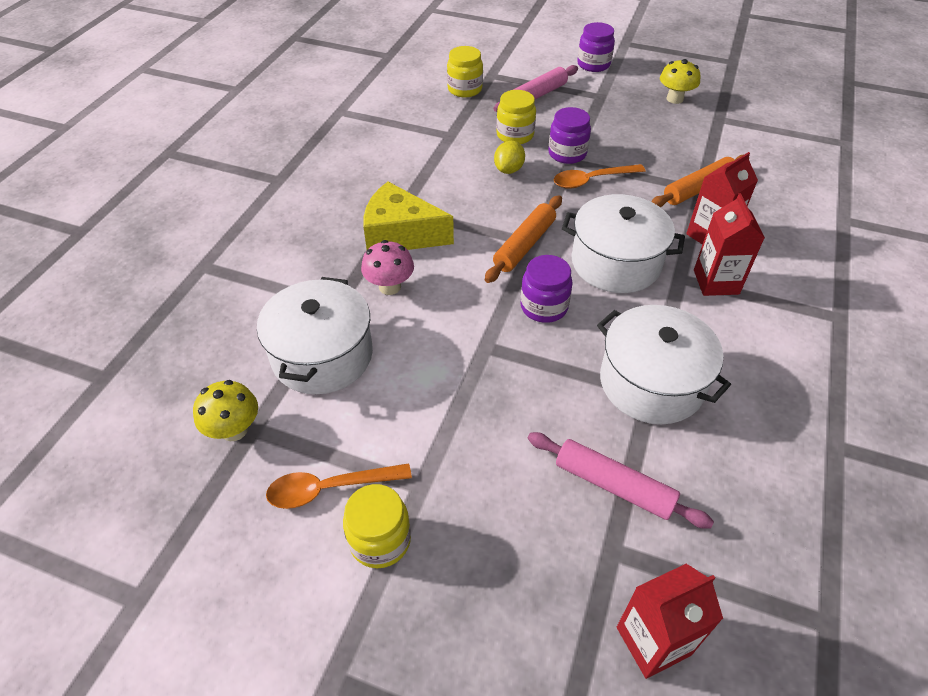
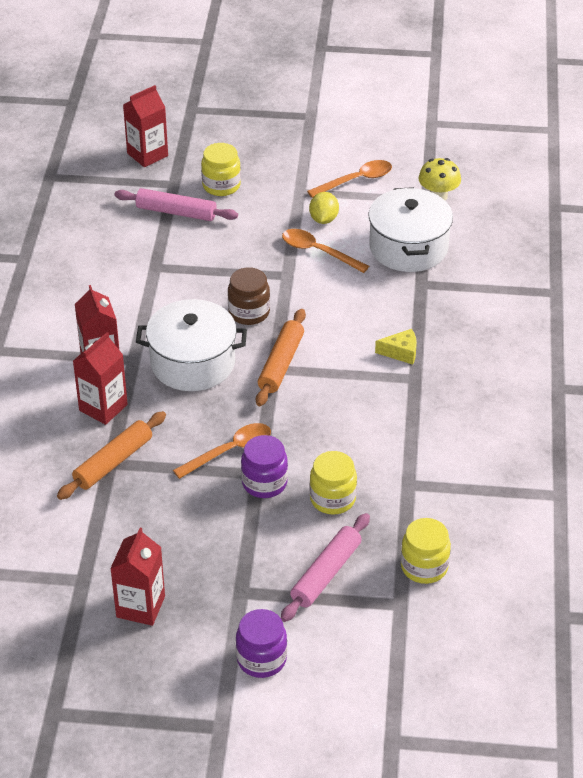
camera: 165 degrees right, 5 degrees down
yellow jar [343,484,411,569] -> yellow jar moved to [201,143,241,196]
pink mushroom [361,240,414,295] -> none
yellow cheese [363,182,454,250] -> yellow cheese [375,329,417,365], size x0.49
yellow lemon [494,141,525,174] -> yellow lemon moved to [309,192,339,224]
purple jar [520,255,573,323] -> brown jar [228,267,270,325]
white pot [597,305,731,424] -> none
yellow mushroom [660,59,700,104] -> red carton [110,528,165,626]
none -> orange spoon [282,229,369,273]

